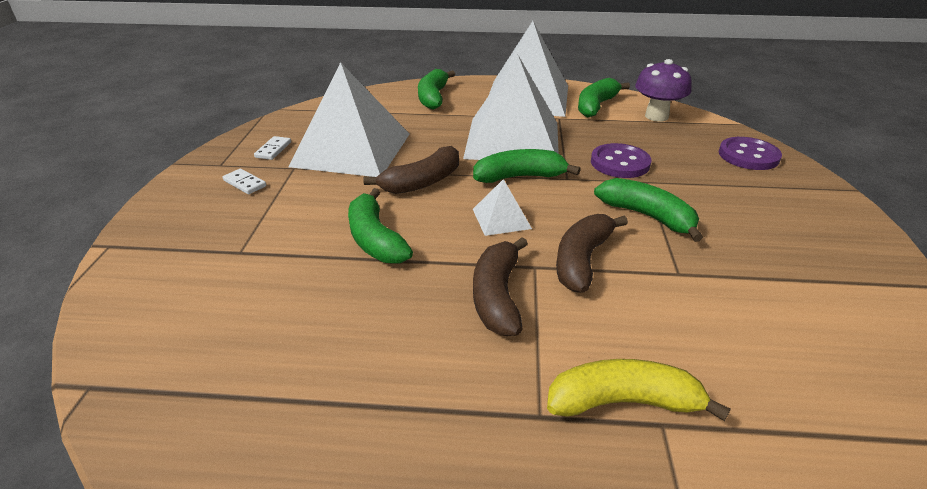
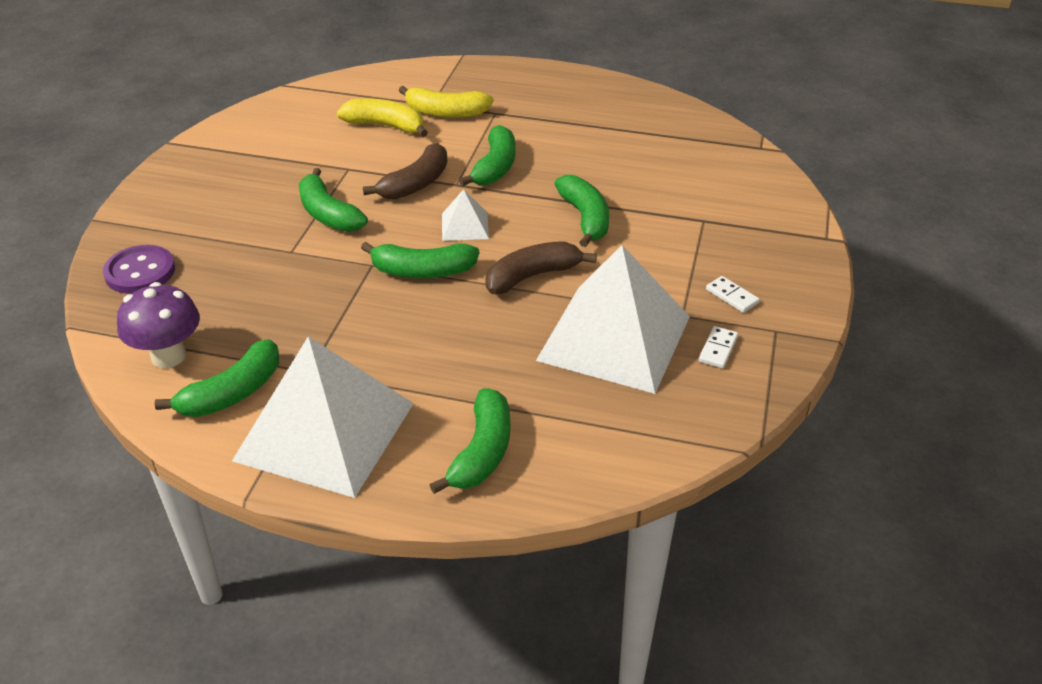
camera: 170 degrees left, 5 degrees up
white pyramid [463,54,559,160] -> none
brown banana [473,237,528,336] -> green banana [459,125,515,187]
purple button [591,143,651,178] -> none
none -> yellow banana [336,98,428,137]

